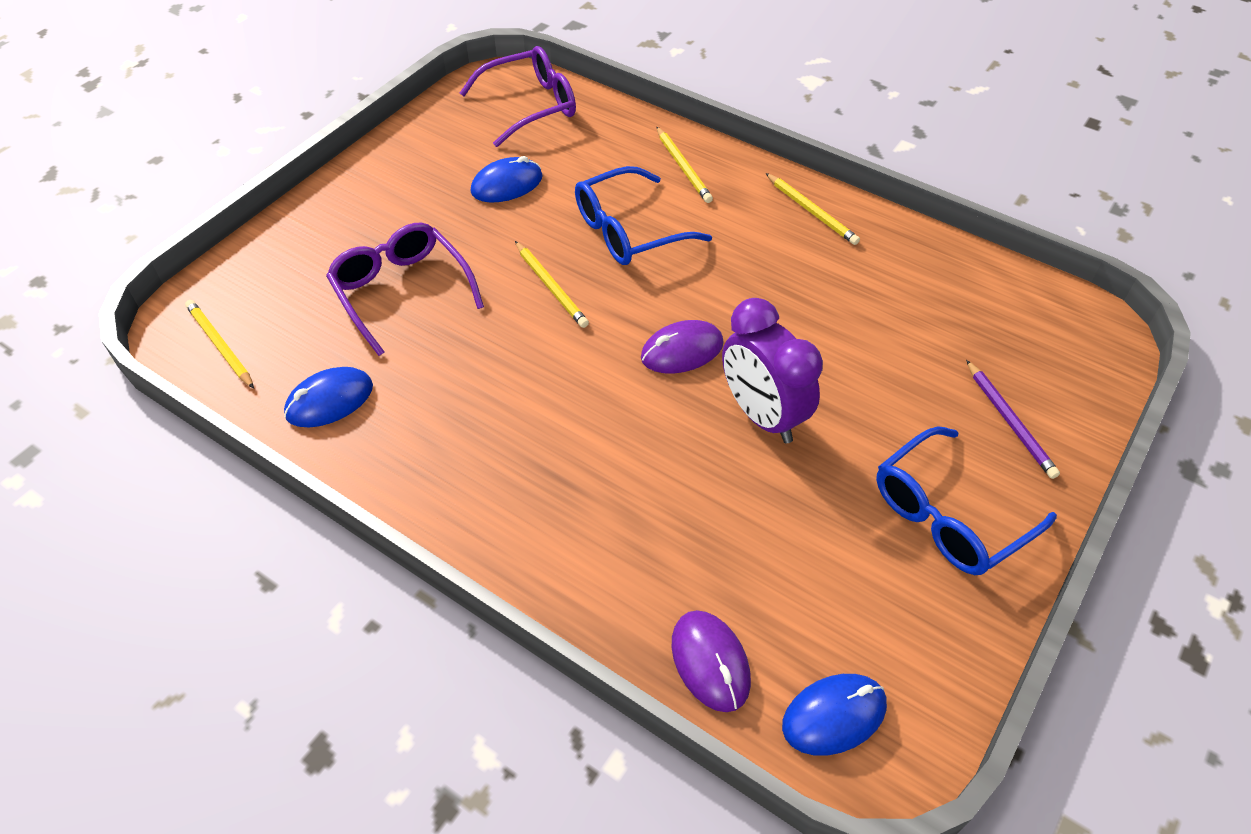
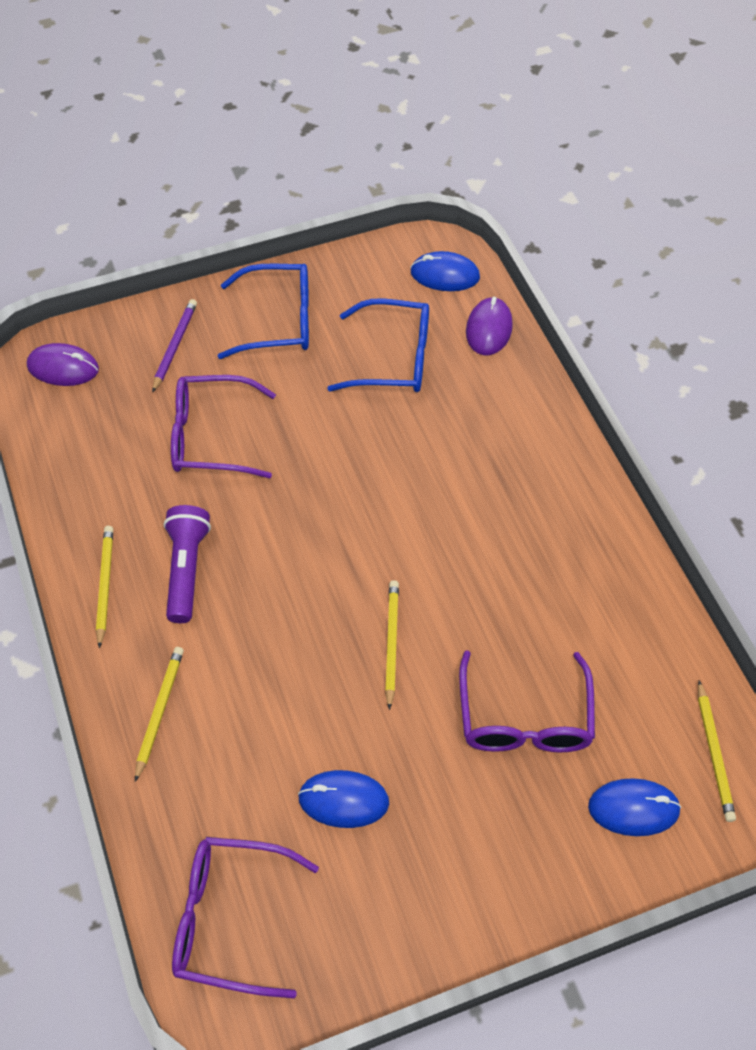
camera: 145 degrees left, 5 degrees up
blue mouse [284,367,373,428] -> blue mouse moved to [588,778,682,836]
blue glasses [575,166,712,265] -> blue glasses moved to [327,298,429,392]
purple mouse [641,320,723,374] -> purple mouse moved to [27,343,99,386]
purple clock [722,298,823,443] -> none
none -> purple flashlight [164,505,211,623]
none -> purple glasses [171,375,276,478]

